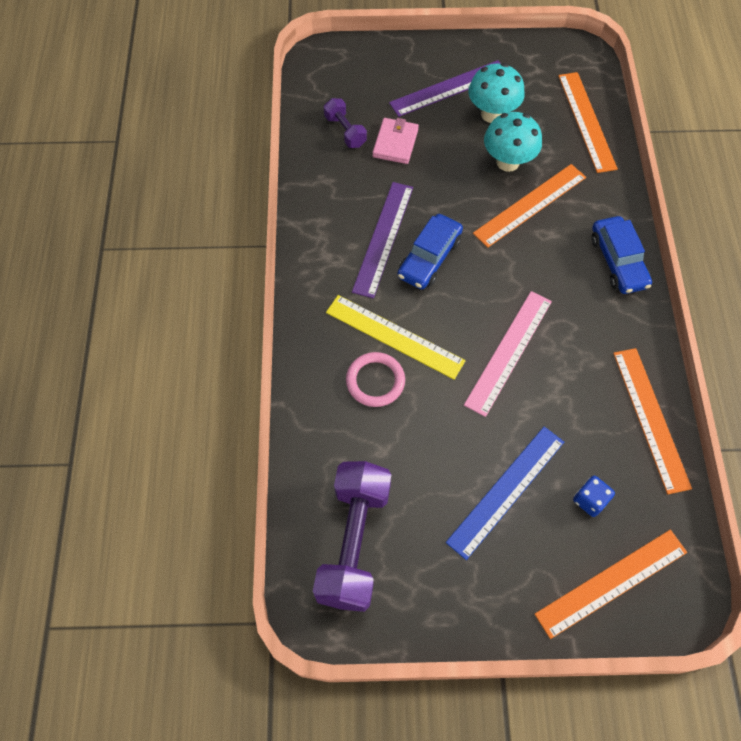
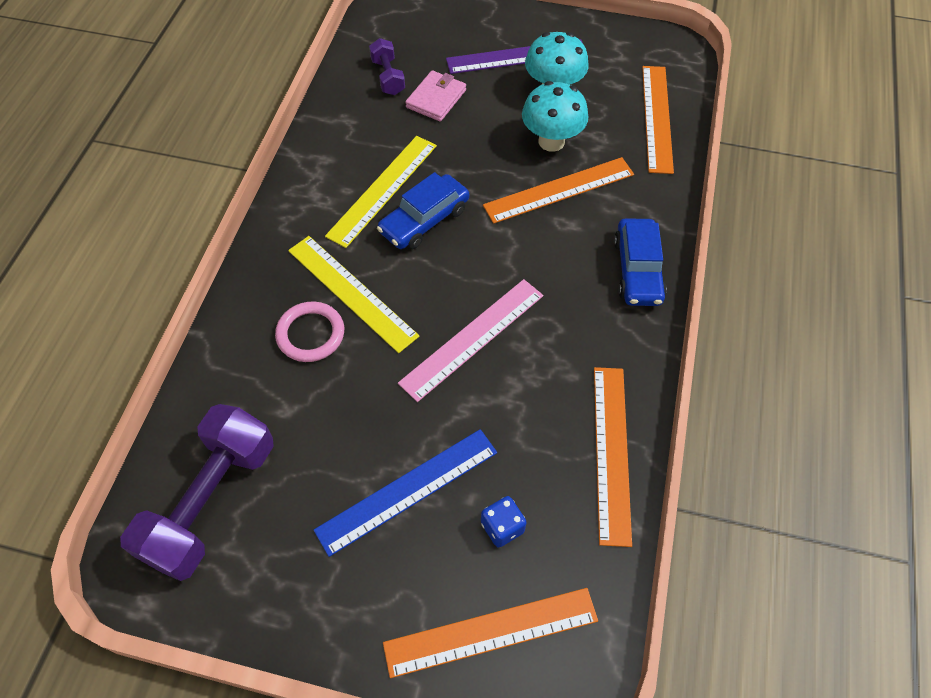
camera: 15 degrees right, 5 degrees down
purple ruler [352,182,413,298] -> yellow ruler [325,136,437,248]

